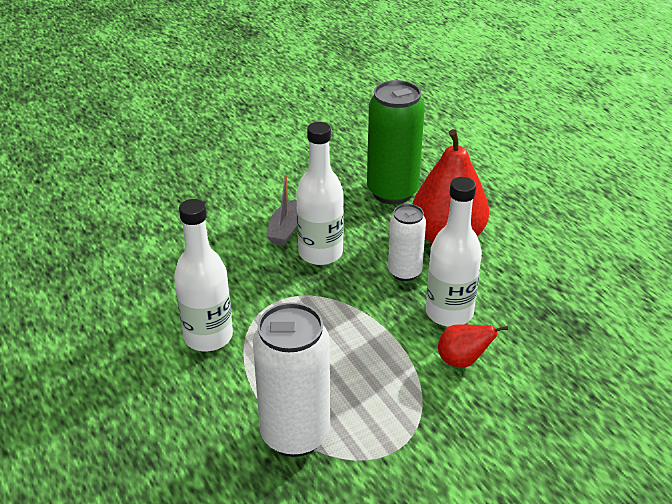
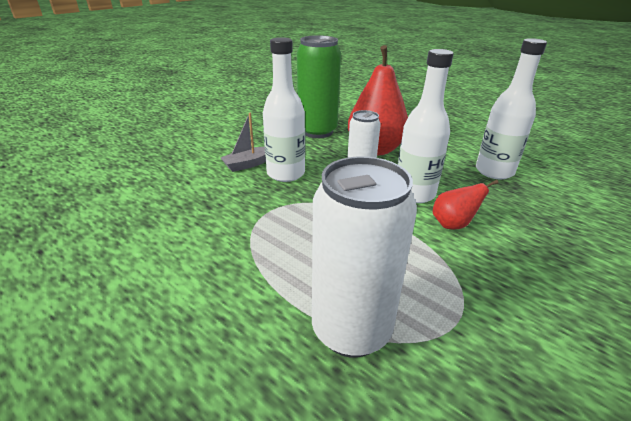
camera: 20 degrees left, 5 degrees down
white bottle [174,199,233,351] -> white bottle moved to [476,38,547,179]
grey boat [266,175,297,245] -> grey boat turned 60 degrees clockwise [220,113,266,172]

